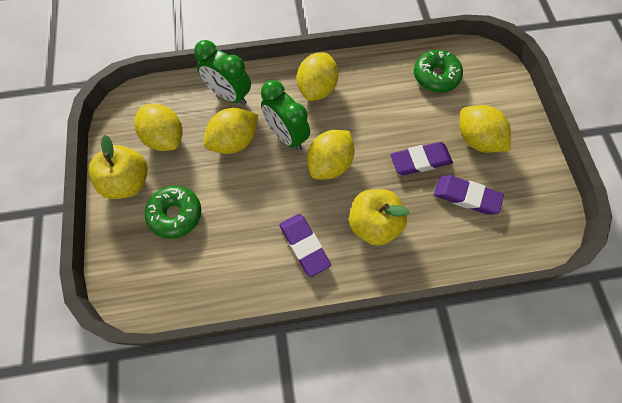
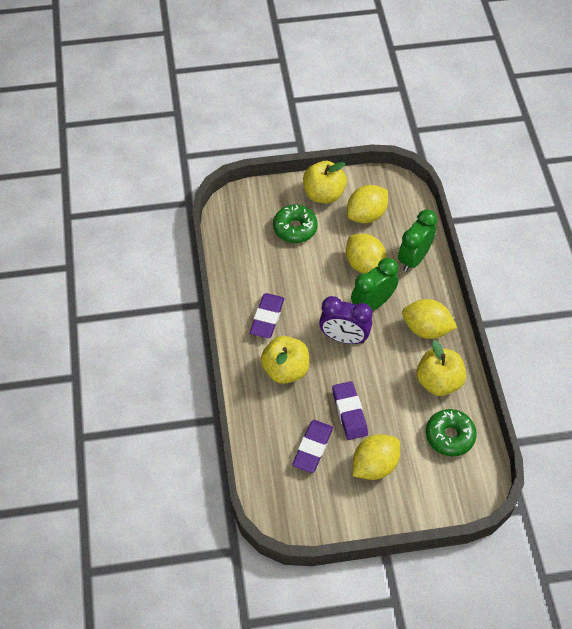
camera: 90 degrees right, 10 degrees down
purple eraser [279,214,331,277] -> purple eraser turned 45 degrees counterclockwise [250,293,284,338]
yellow lemon [307,130,355,179] -> purple clock [319,296,373,344]
none -> yellow apple [417,340,466,396]

